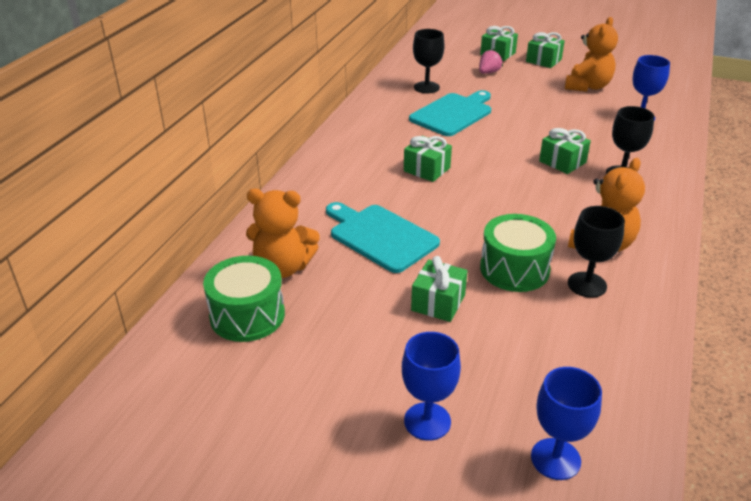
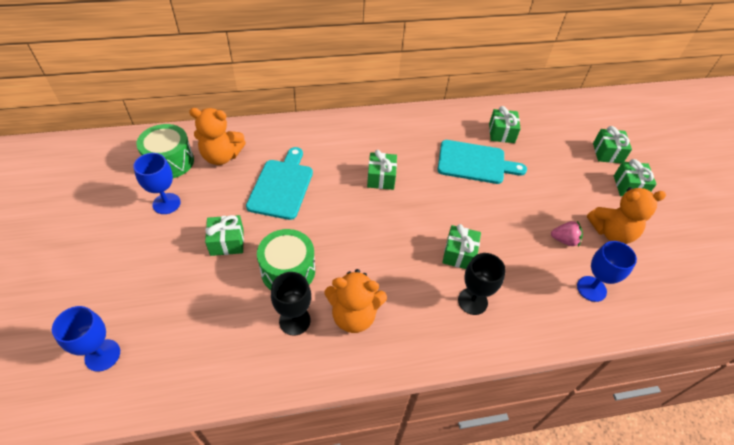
camera: 55 degrees right, 15 degrees up
orange teddy bear [246,189,320,278] -> orange teddy bear turned 60 degrees counterclockwise [189,108,246,165]
blue goblet [402,332,461,441] -> blue goblet moved to [133,153,181,214]
black goblet [413,29,445,93] -> green gift [489,106,521,143]
pink strawberry [479,49,503,74] -> pink strawberry moved to [551,221,583,247]

